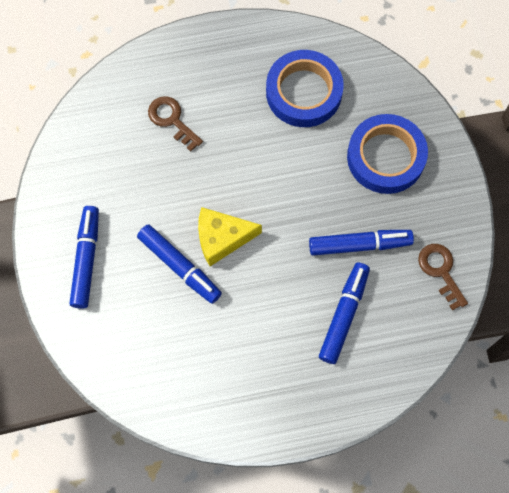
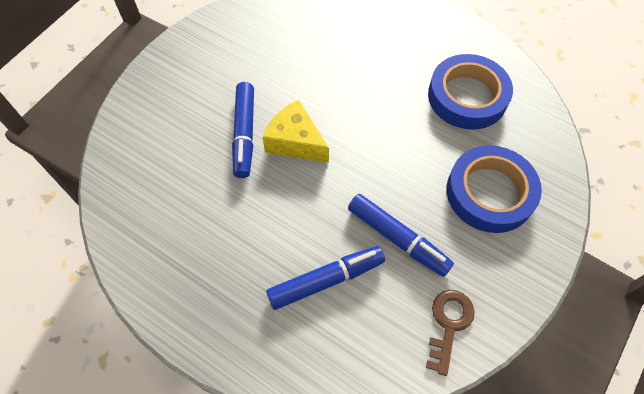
camera: 45 degrees right, 10 degrees down
blue marker [69,206,99,309] -> none
brown key [148,96,203,152] -> none

